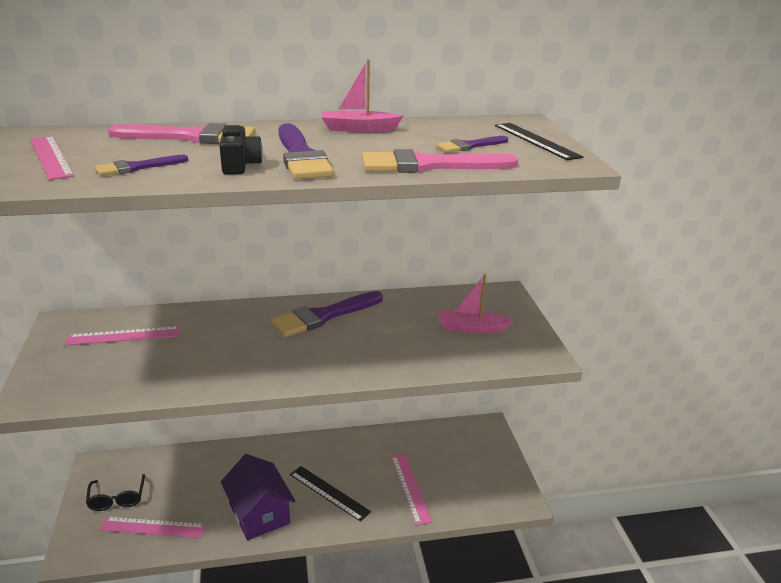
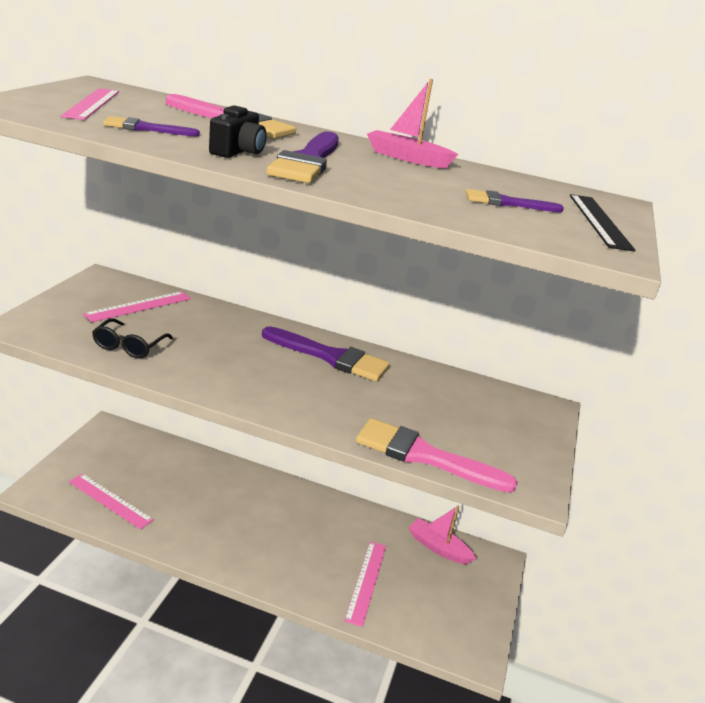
camera: 25 degrees right, 0 degrees up
pink ruler [65,326,181,346] -> pink ruler turned 60 degrees counterclockwise [83,291,191,322]
black glasses [86,474,145,511] -> black glasses moved to [92,318,173,358]
purple house [221,454,295,540] -> none
purple brush [270,291,383,337] -> purple brush turned 150 degrees counterclockwise [262,326,390,381]
black ruler [290,466,371,522] -> none
pink brush [362,149,518,173] -> pink brush moved to [356,418,517,493]
pink boat [438,274,513,334] -> pink boat moved to [409,506,476,564]

